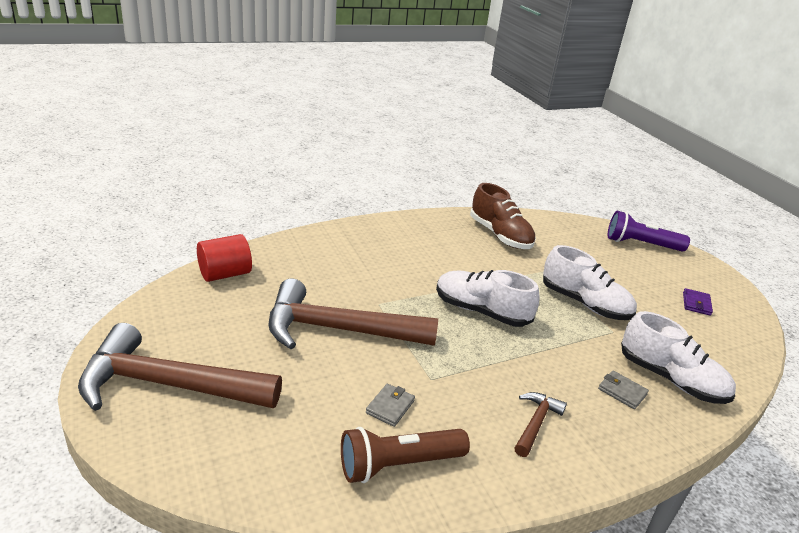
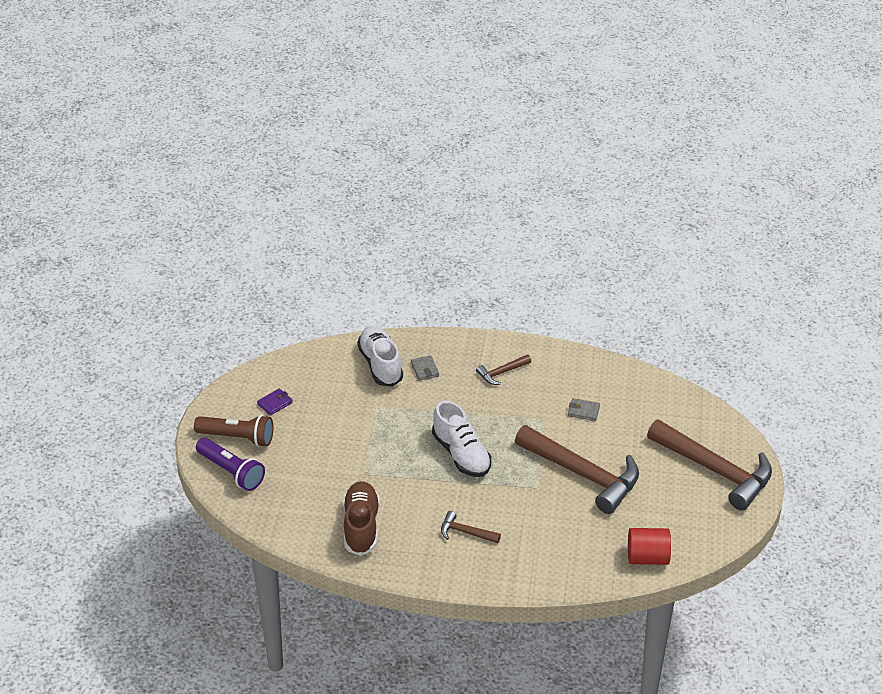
camera: 145 degrees left, 10 degrees up
brown flashlight [341,427,470,483] -> brown flashlight moved to [194,415,273,447]
grey wallet [366,384,415,427] -> grey wallet turned 45 degrees clockwise [568,398,600,421]
white shoe [543,245,637,320] -> none
none -> brown hammer [441,511,501,543]

